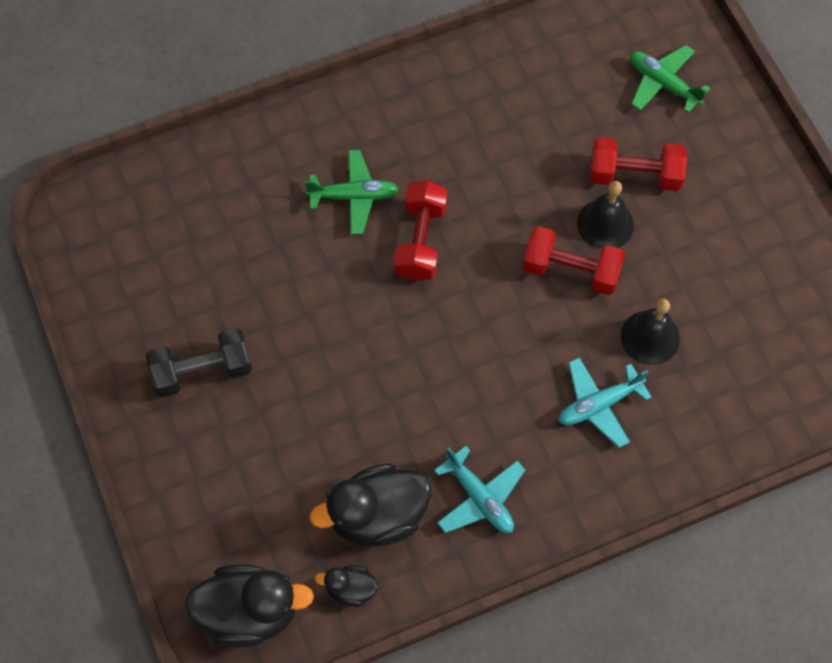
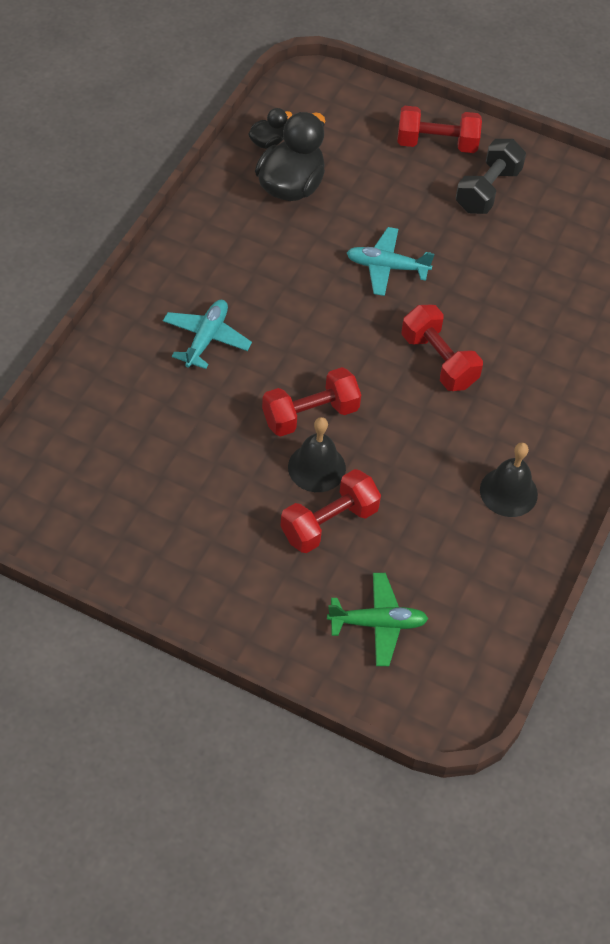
camera: 135 degrees right, 10 degrees down
black duck [185,564,314,648] -> none
green plane [304,150,399,234] -> none
turquoise plane [434,446,525,533] -> turquoise plane moved to [347,227,434,296]
black bell [621,299,680,365] -> black bell moved to [480,442,538,517]
none -> red dumbbell [397,106,482,153]

